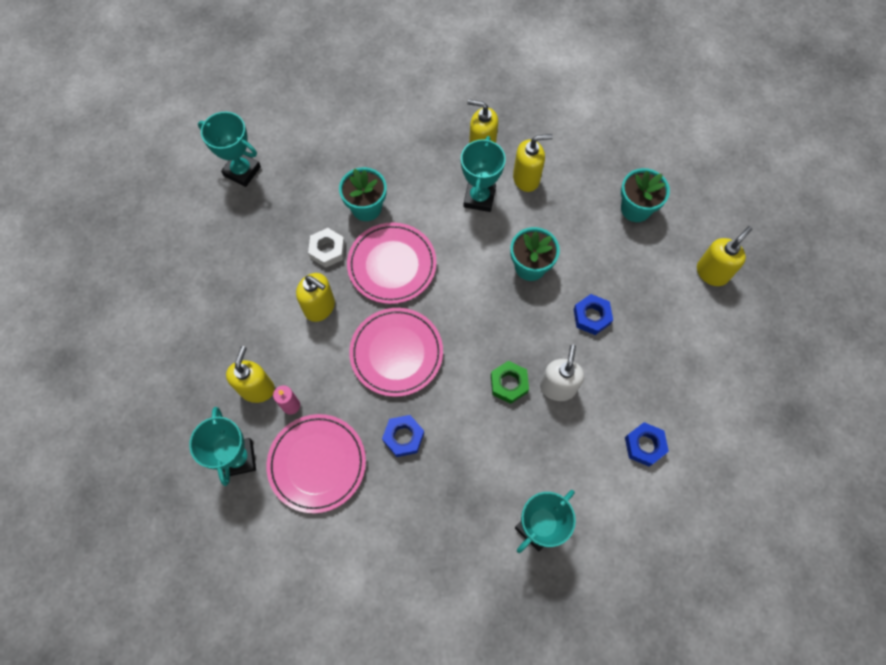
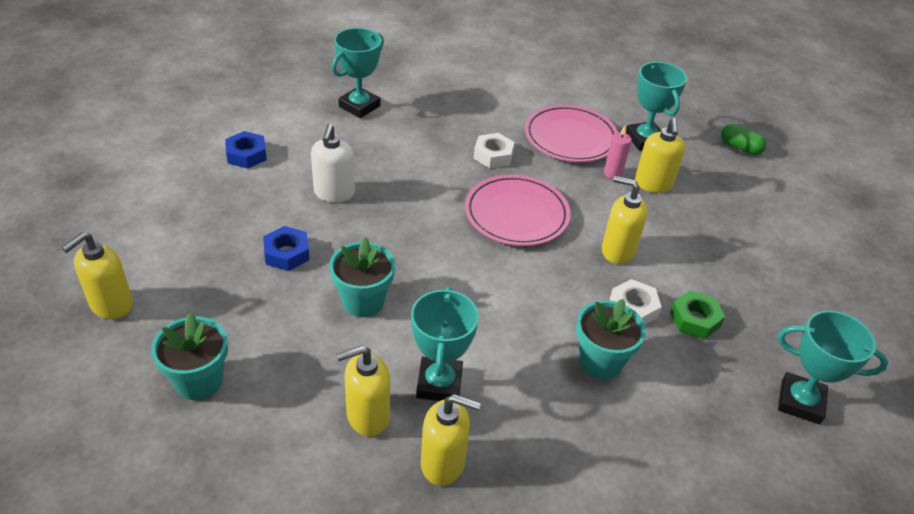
camera: 170 degrees right, 25 degrees down
pink plate [347,222,437,304] -> none
blue nut [382,415,424,457] -> white nut [473,133,514,168]
green nut [491,361,529,404] -> green nut moved to [670,290,725,339]
none -> green capsule [721,124,767,155]

